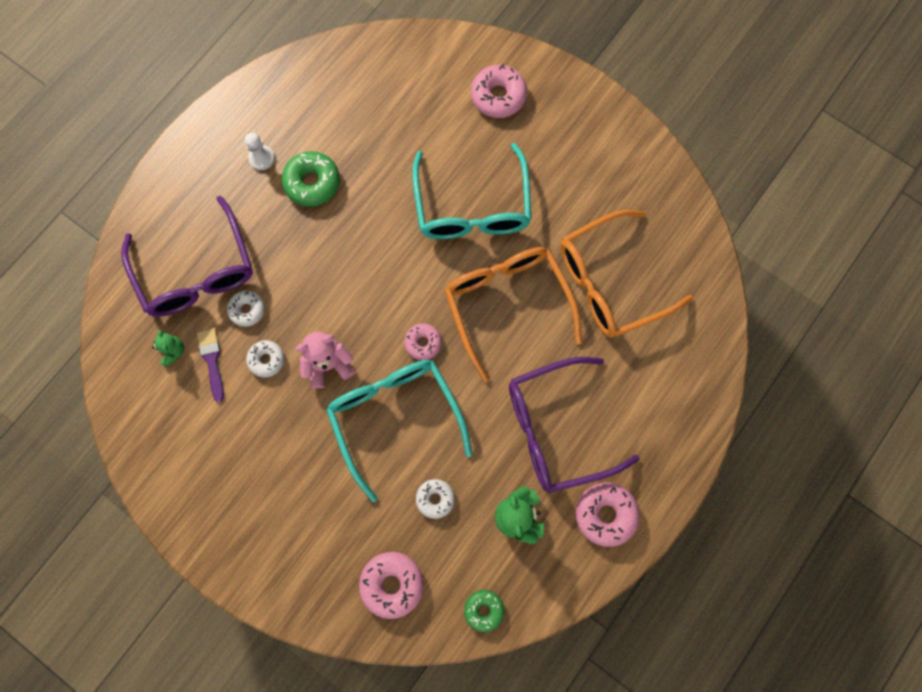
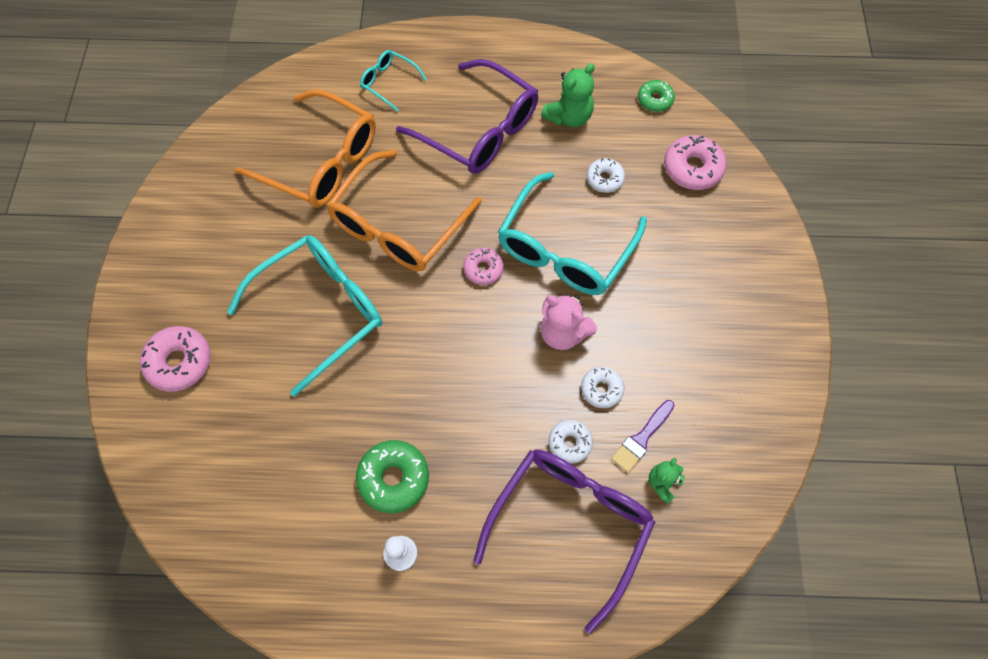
camera: 125 degrees left, 10 degrees down
pink donut [576,482,640,547] -> none
none -> turquoise glasses [360,50,427,112]

